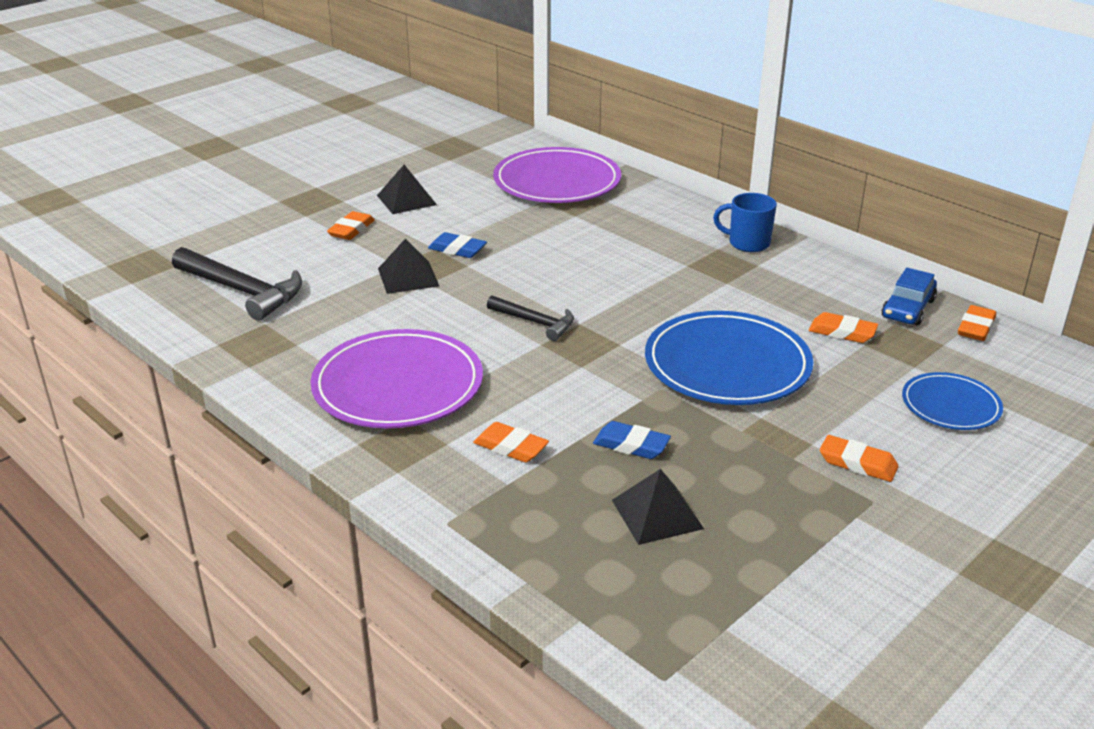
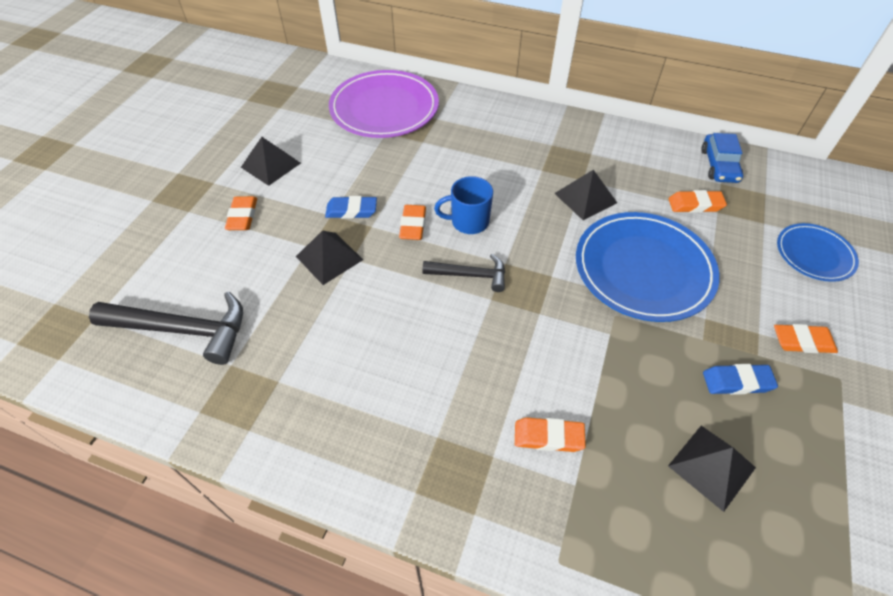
camera: 25 degrees left, 20 degrees up
purple plate [310,329,483,428] -> none
blue eraser [593,421,671,459] -> blue eraser moved to [703,364,778,395]
blue mug [713,193,777,252] -> blue mug moved to [434,176,493,234]
orange eraser [958,305,996,341] -> orange eraser moved to [399,205,426,240]
none -> black pyramid [554,170,617,220]

